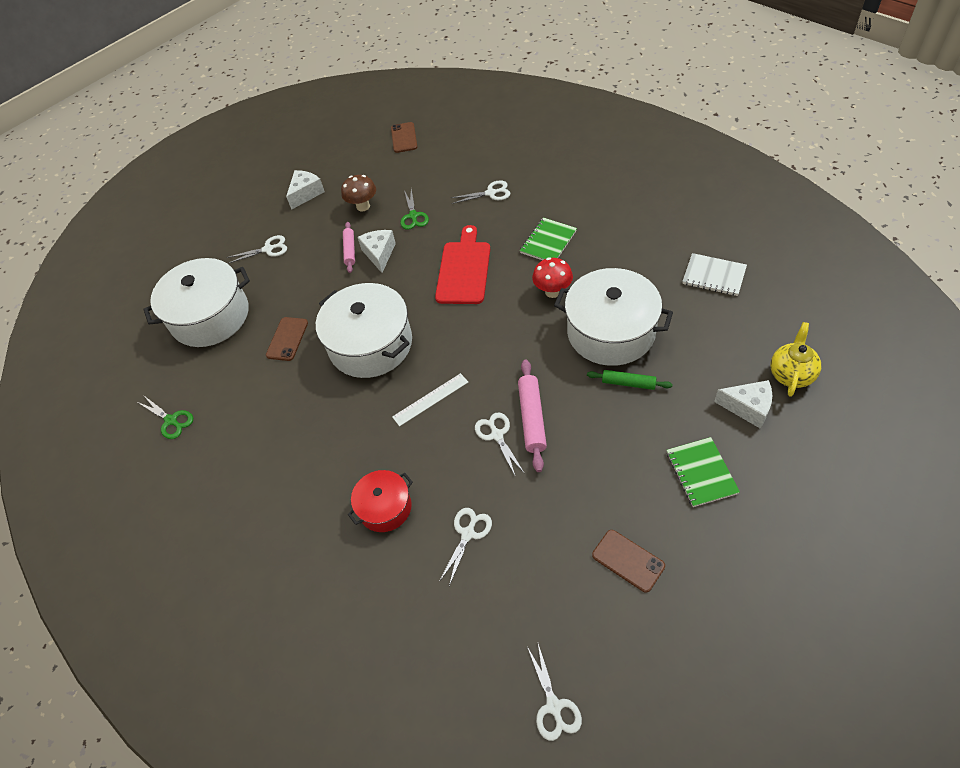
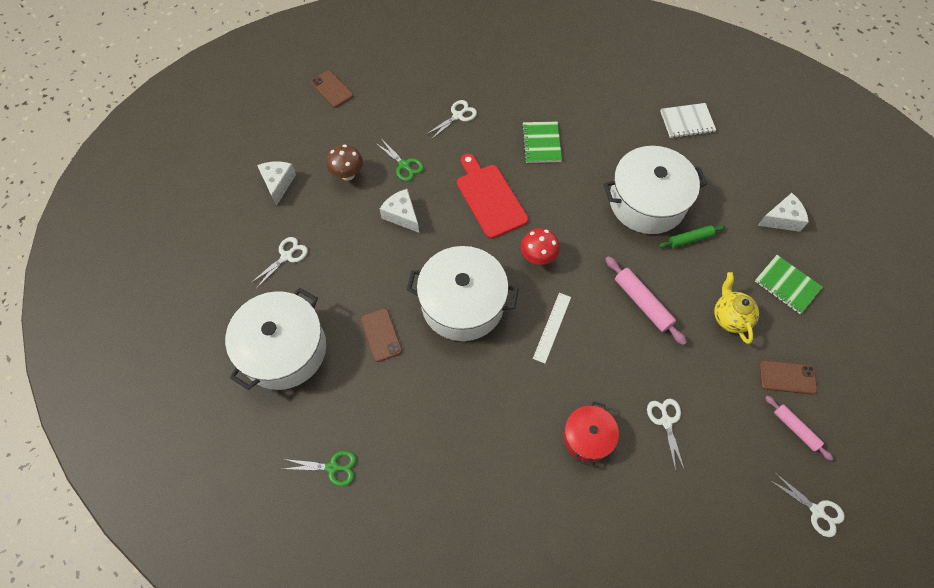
camera: 40 degrees left, 10 degrees up
pink rolling pin [343,222,355,273] -> pink rolling pin moved to [765,396,833,461]
white scissors [475,413,525,475] -> none
red mushroom [532,257,573,298] -> red mushroom moved to [521,228,560,265]
yellow teapot [770,322,821,397] -> yellow teapot moved to [714,272,759,344]

